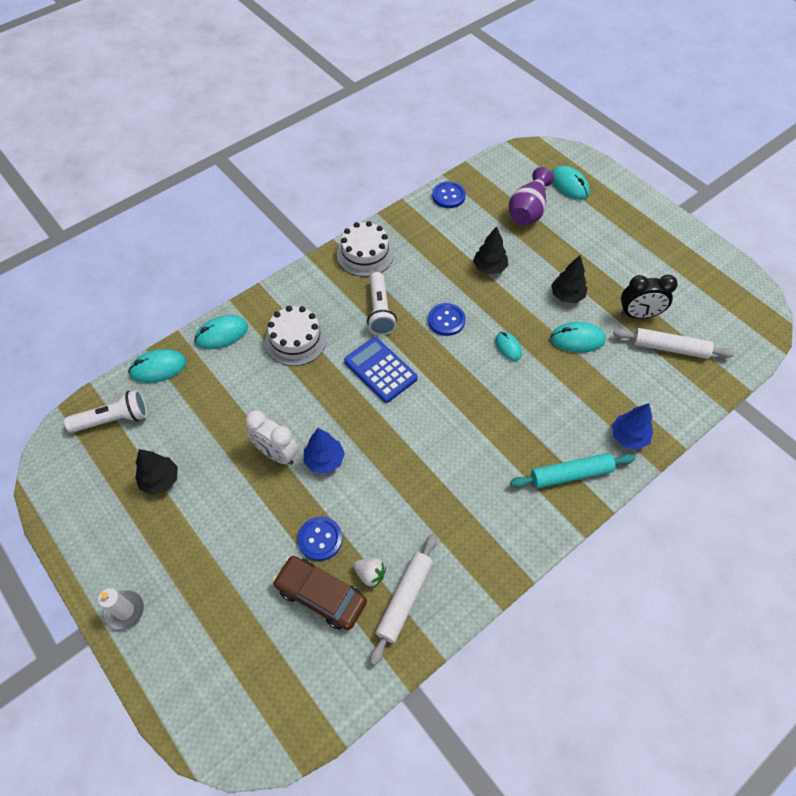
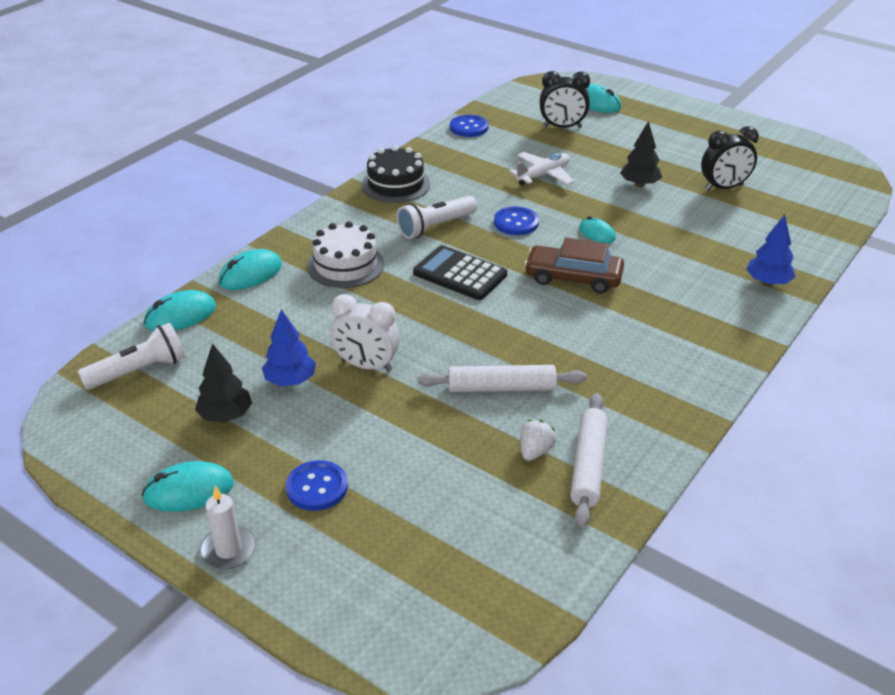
camera: 15 degrees left, 20 degrees down
brown car [273,556,367,630] -> brown car moved to [524,238,624,293]
blue button [297,516,342,561] -> blue button moved to [286,460,348,511]
blue tree [304,428,345,474] -> blue tree moved to [262,309,316,386]
white cake [337,221,394,277] -> black cake [362,145,430,203]
blue calculator [344,337,418,403] -> black calculator [413,245,507,300]
white strawberry [353,558,386,588] -> white strawberry turned 75 degrees counterclockwise [520,420,556,461]
white flashlight [367,272,397,335] -> white flashlight turned 75 degrees clockwise [396,196,477,239]
black tree [473,226,508,274] -> white plane [509,152,574,185]
purple vase [509,167,554,225] -> black clock [540,71,590,128]
turquoise rolling pin [510,453,635,488] -> none
turquoise mouse [550,322,606,353] -> turquoise mouse moved to [142,461,234,512]
white rolling pin [613,328,734,359] -> white rolling pin moved to [418,365,587,392]

